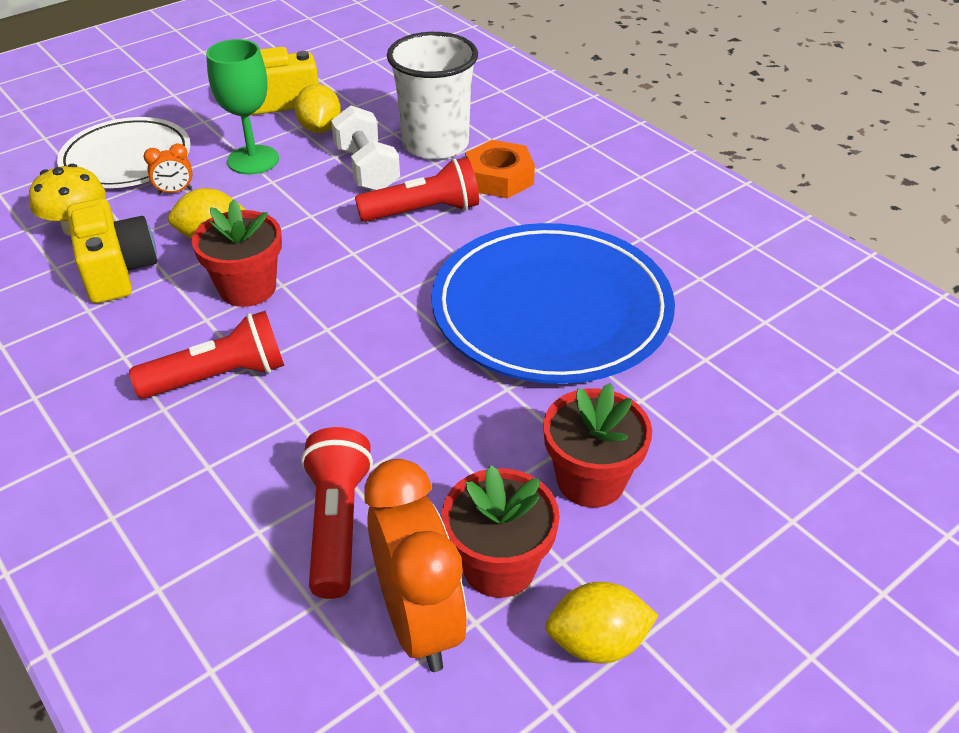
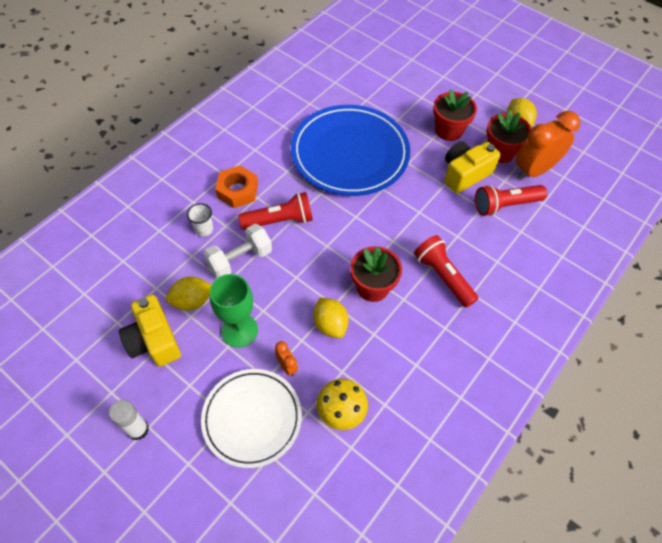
camera: 105 degrees left, 15 degrees up
yellow camera [67,198,157,303] -> yellow camera moved to [444,141,501,193]
red flashlight [355,157,479,222] -> red flashlight turned 105 degrees clockwise [238,192,313,230]
white cup [387,32,478,160] -> white cup [187,203,213,237], size x0.42
none -> white glue stick [109,400,149,440]

